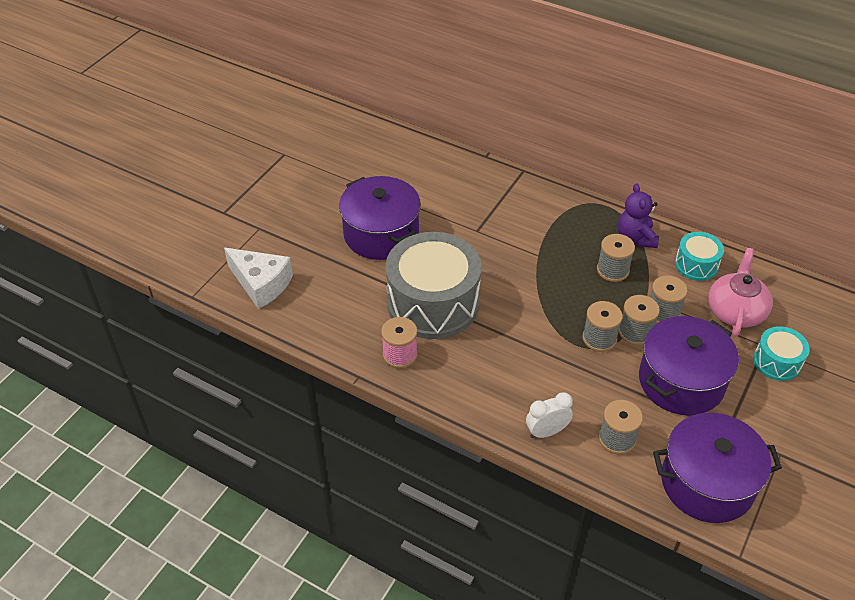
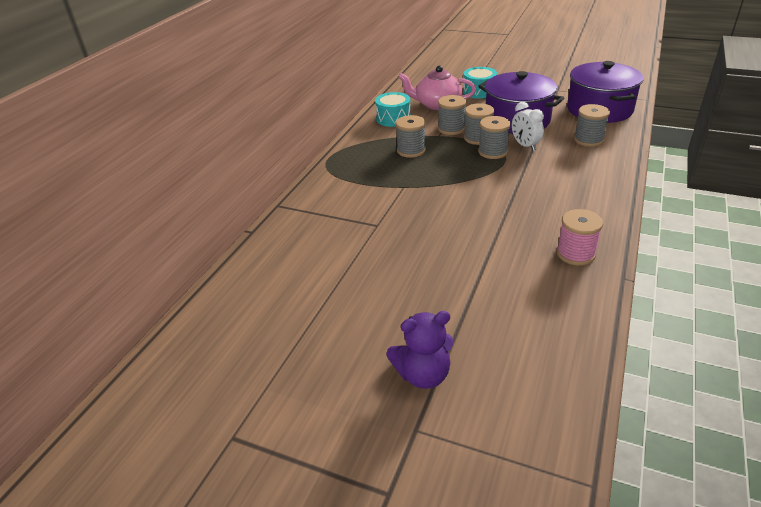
camera: 95 degrees left, 10 degrees down
white cheese [224,248,293,309] -> none
purple pot [339,176,421,260] -> none
grey drum [386,232,482,339] -> none
white clock [526,392,573,438] -> white clock moved to [512,102,544,151]
purple teddy bear [618,183,659,248] -> purple teddy bear moved to [386,311,453,389]

